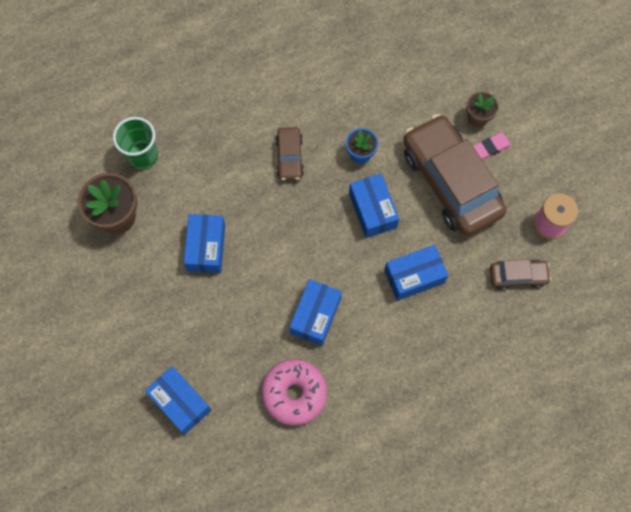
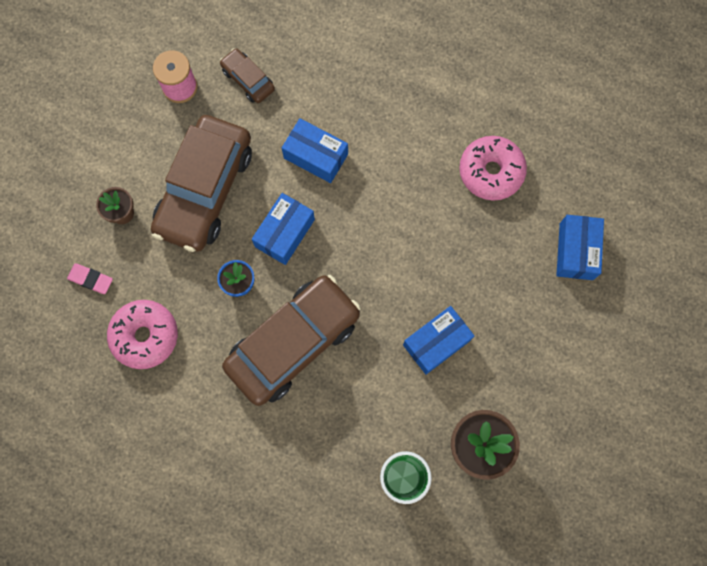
camera: 130 degrees left, 5 degrees up
brown car [275,127,304,180] -> brown car [222,275,361,406], size x2.18
blue box [289,279,342,346] -> none
pink eraser [473,133,511,160] -> pink eraser moved to [67,264,113,294]
none -> pink donut [107,300,178,369]

